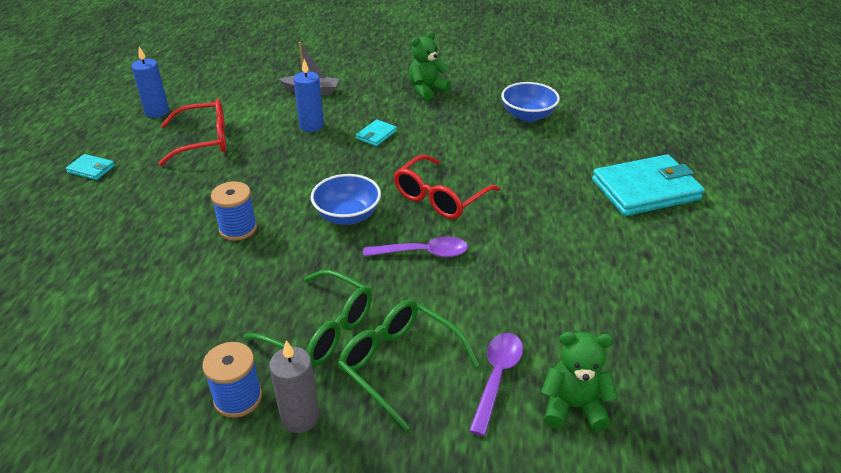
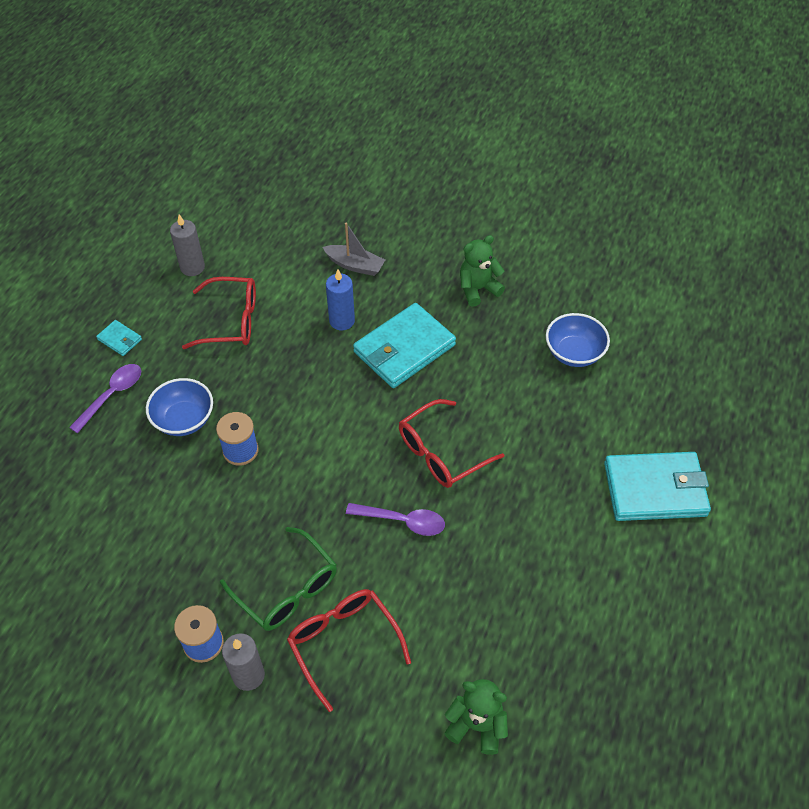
camera: 15 degrees right, 15 degrees up
blue candle [131,46,169,118] -> grey candle [170,215,205,276]
blue bowl [311,174,381,225] -> blue bowl moved to [146,378,213,436]
green glasses [338,299,479,431] -> red glasses [287,589,411,712]
turquoise wallet [356,119,397,146] -> turquoise wallet [353,303,456,388], size x2.27
purple spoon [469,333,523,436] -> purple spoon moved to [69,364,141,433]

